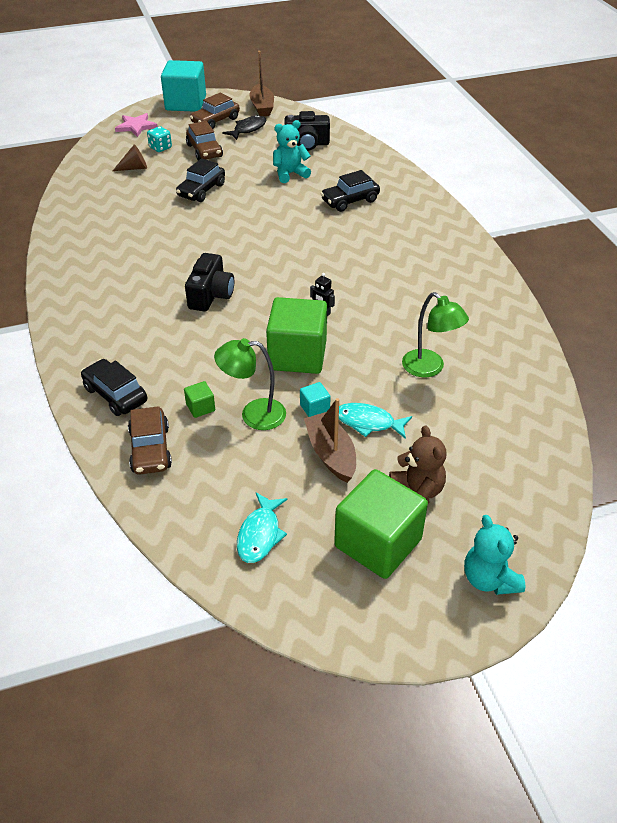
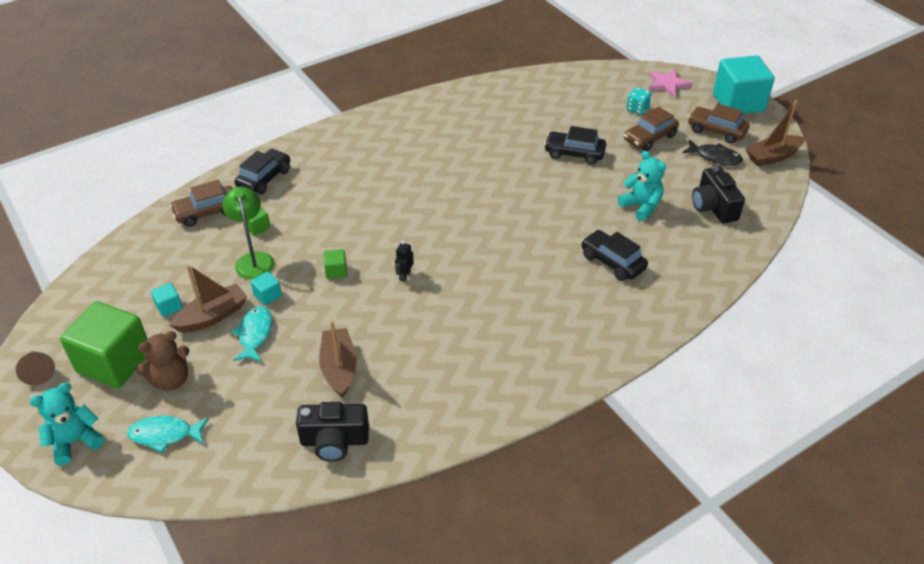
camera: 75 degrees right, 0 degrees up
brown cone [113,144,147,171] -> brown cone moved to [16,351,55,385]
black camera [185,253,234,312] -> black camera moved to [296,402,369,462]
turquoise fish [237,493,287,563] -> turquoise fish moved to [127,416,209,453]
green cube [266,297,327,374] -> green cube [324,249,347,279], size x0.41
green lamp [402,292,469,377] -> brown boat [319,320,357,398]
none -> turquoise cube [151,283,183,317]

